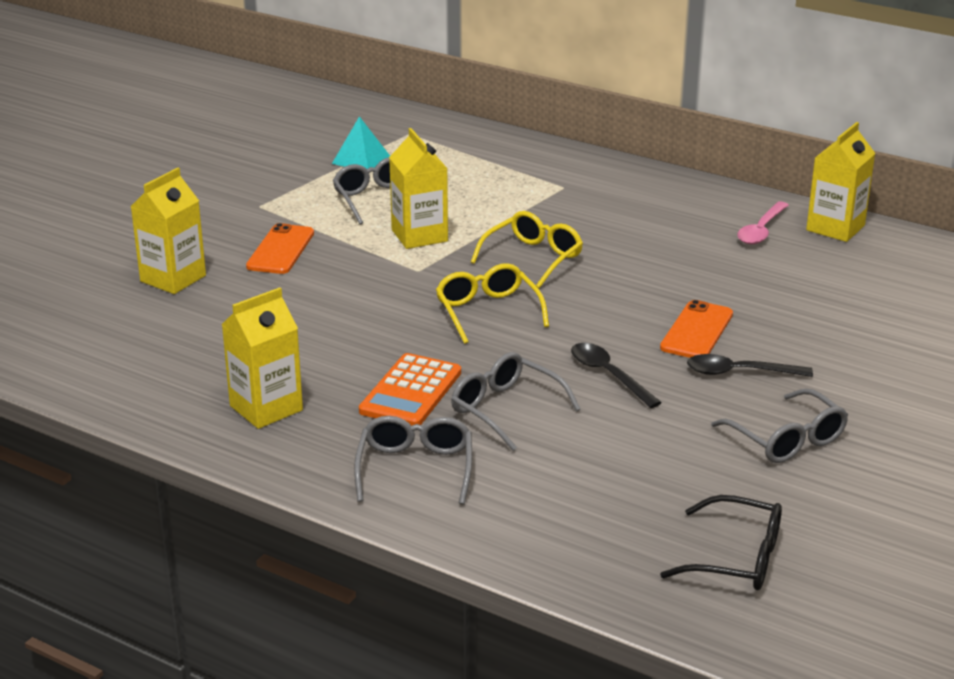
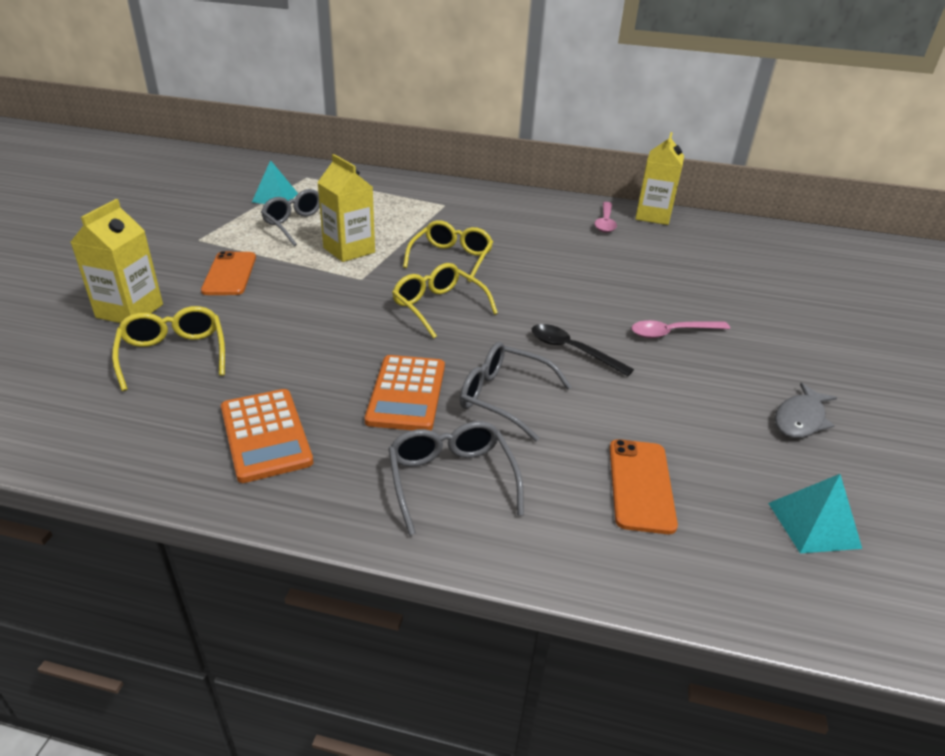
camera: 20 degrees left, 5 degrees up
yellow carton [222,287,303,429] -> orange calculator [221,389,313,483]
orange phone [660,300,733,358] -> orange phone moved to [610,439,678,534]
black glasses [660,495,782,590] -> turquoise pyramid [768,474,862,553]
black spoon [687,354,813,377] -> pink spoon [631,320,730,339]
grey glasses [711,388,848,463] -> none
none -> yellow glasses [112,306,225,391]
none -> grey fish [775,383,837,438]

